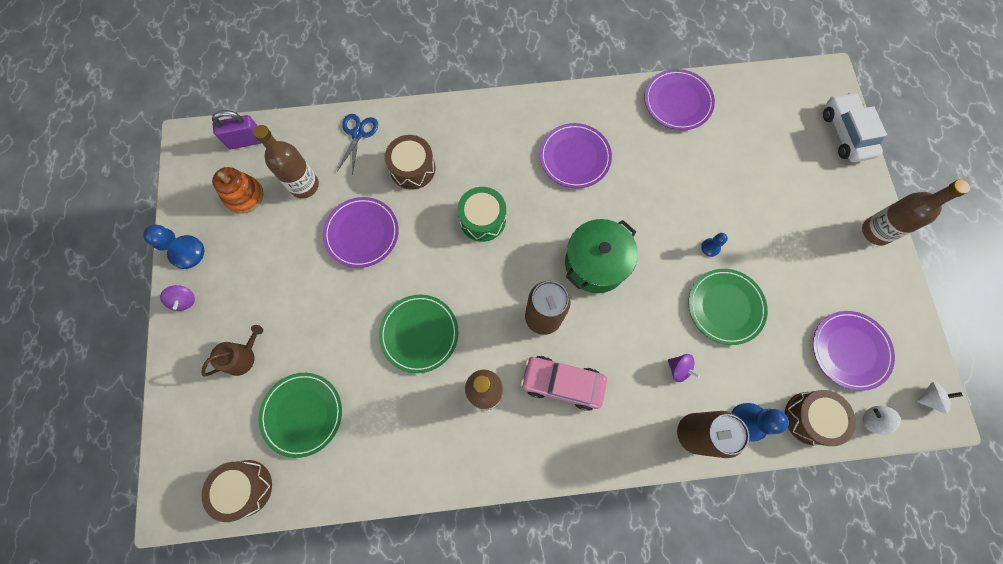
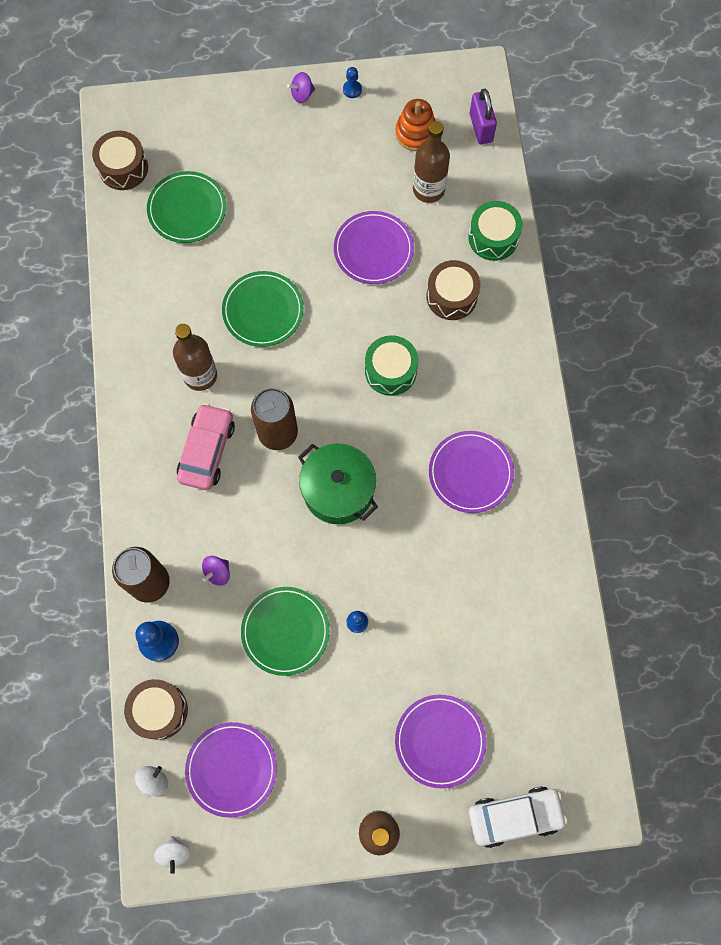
camera: 90 degrees right, 0 degrees up
blue pawn [143,224,204,269] -> blue pawn [343,67,362,98], size x0.55
brown watering can [201,325,263,376] -> none
blue scissors [337,114,378,175] -> green drum [468,201,523,261]
purple plate [644,69,715,130] -> purple plate moved to [395,695,486,788]

